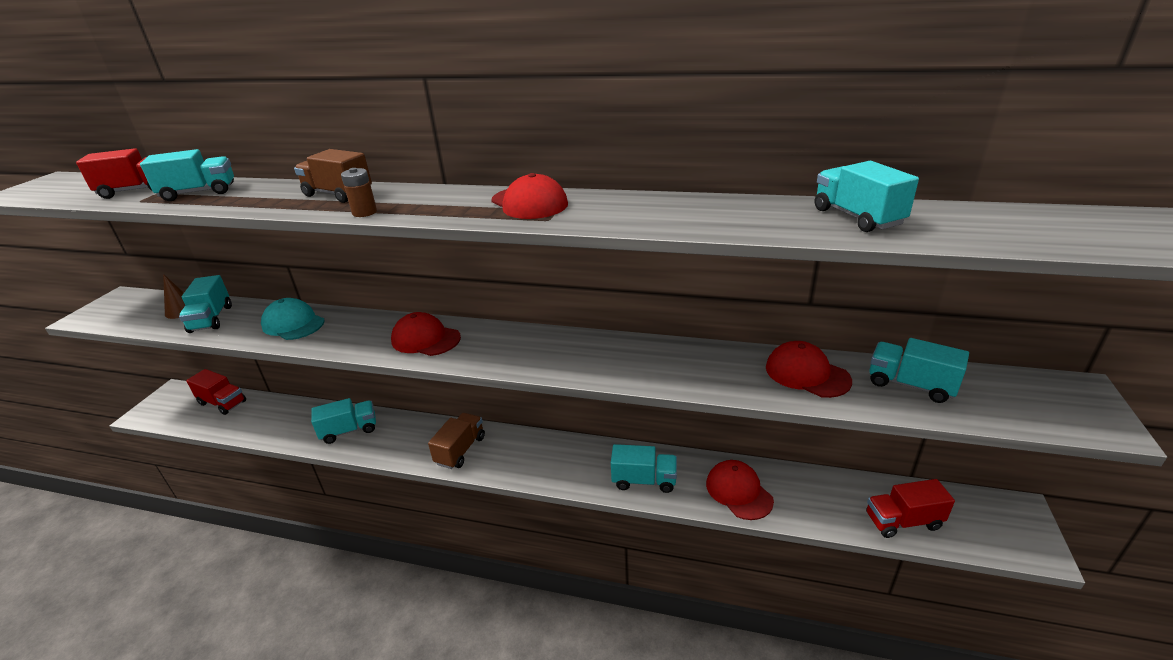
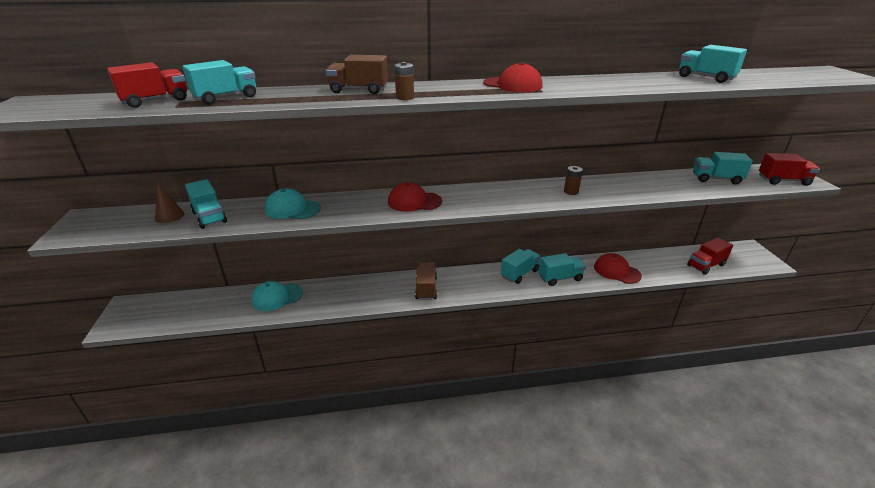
camera: 25 degrees left, 0 degrees up
red truck [186,369,246,415] -> red truck moved to [759,153,820,186]
turquoise truck [311,398,376,444] -> turquoise truck moved to [501,249,541,284]
red cap [766,341,852,398] -> none
none -> turquoise cap [251,281,303,311]
none -> brown battery [564,166,583,195]

